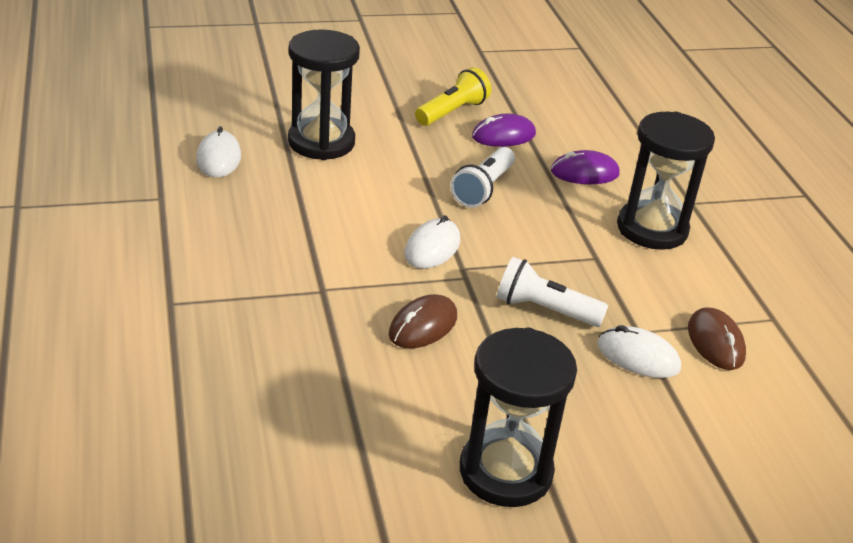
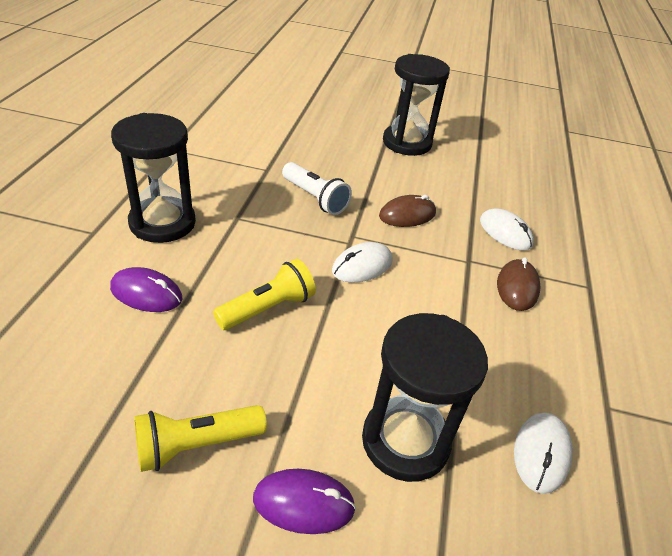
camera: 155 degrees left, 5 degrees up
white flashlight [450,147,515,208] -> yellow flashlight [213,259,316,330]
purple mouse [472,113,536,147] -> purple mouse moved to [253,469,356,534]
white mouse [597,325,681,378] -> white mouse moved to [480,208,534,251]
brown mouse [688,307,746,370] -> brown mouse moved to [497,257,541,311]

